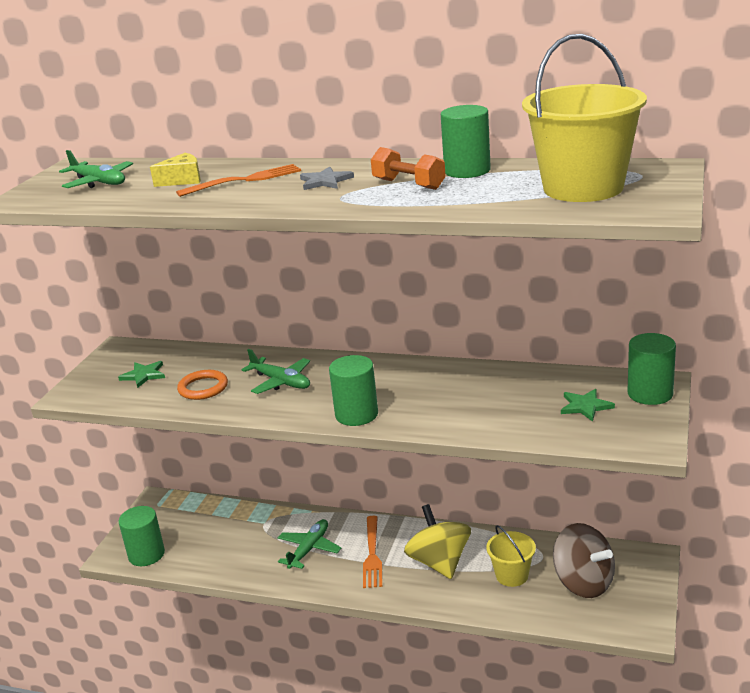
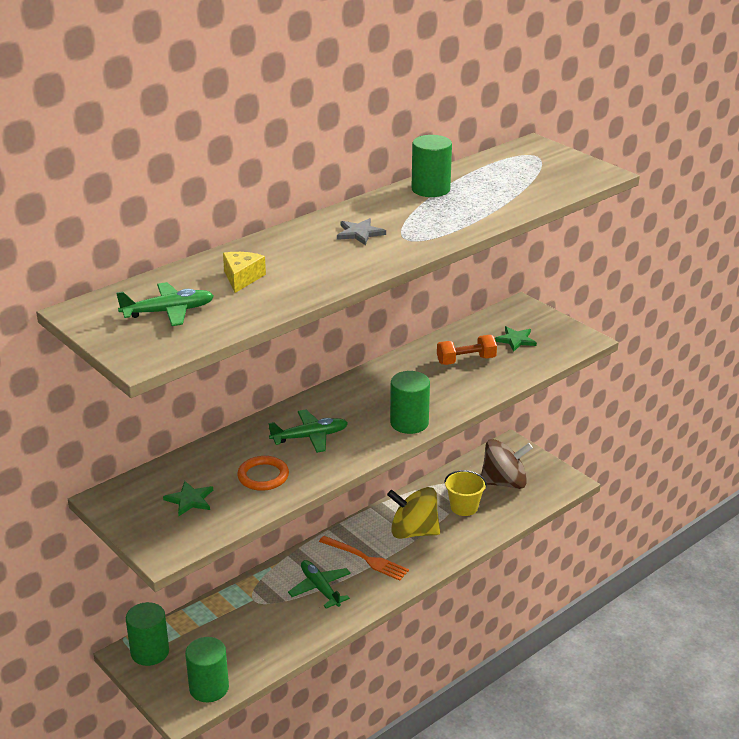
camera: 60 degrees left, 5 degrees up
orange fork [176,164,301,197] -> none
orange dumbbell [371,147,446,190] -> orange dumbbell moved to [437,335,497,365]
yellow bucket [522,34,647,202] -> none
green cylinder [627,333,676,405] -> green cylinder moved to [126,602,169,666]

